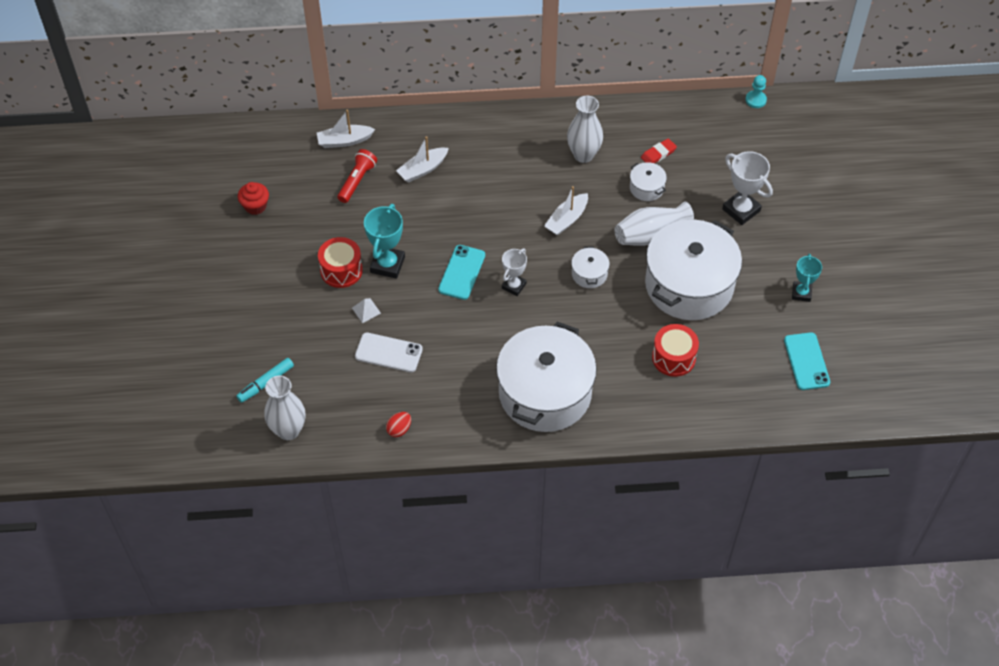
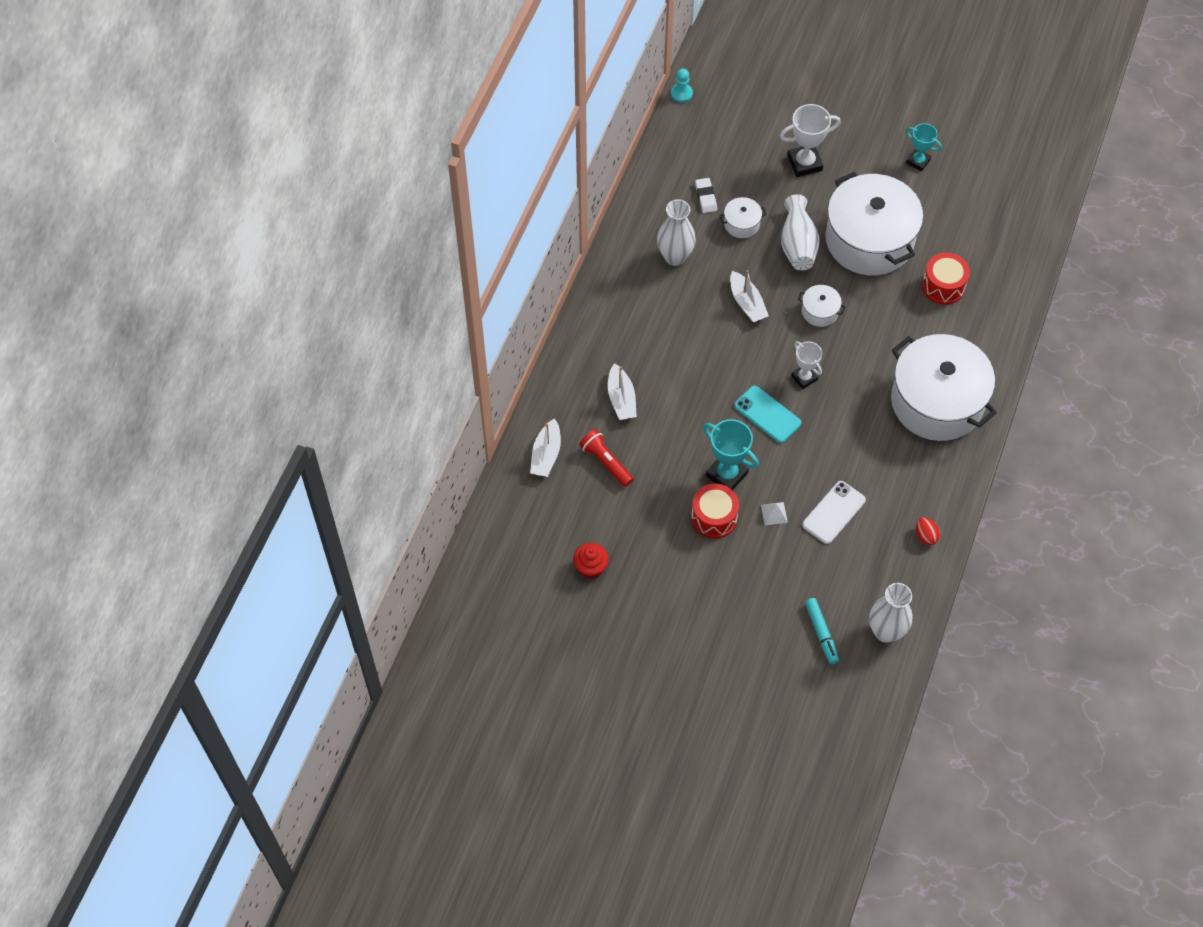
camera: 65 degrees left, 5 degrees up
red eraser [641,138,677,163] -> white eraser [695,178,717,213]
turquoise phone [784,332,830,390] -> none

